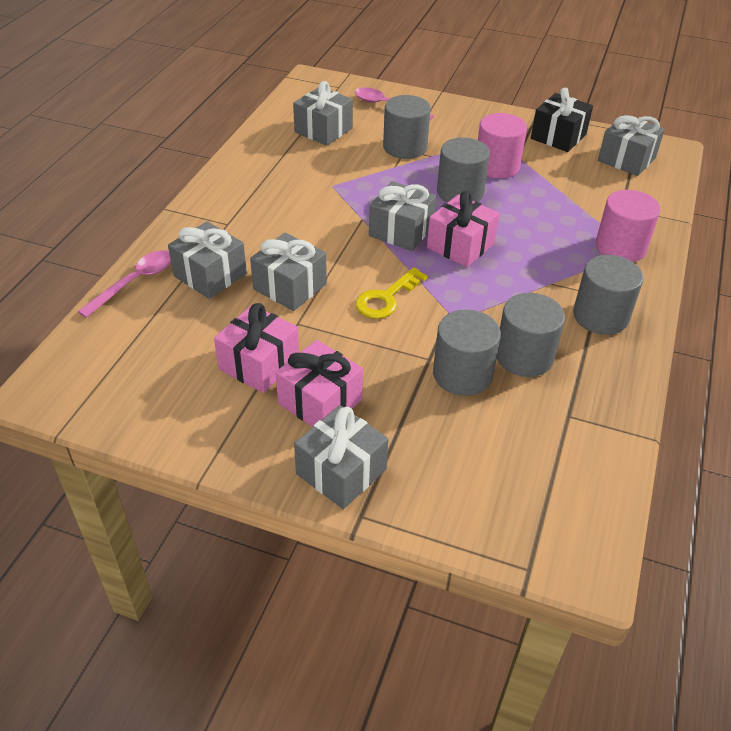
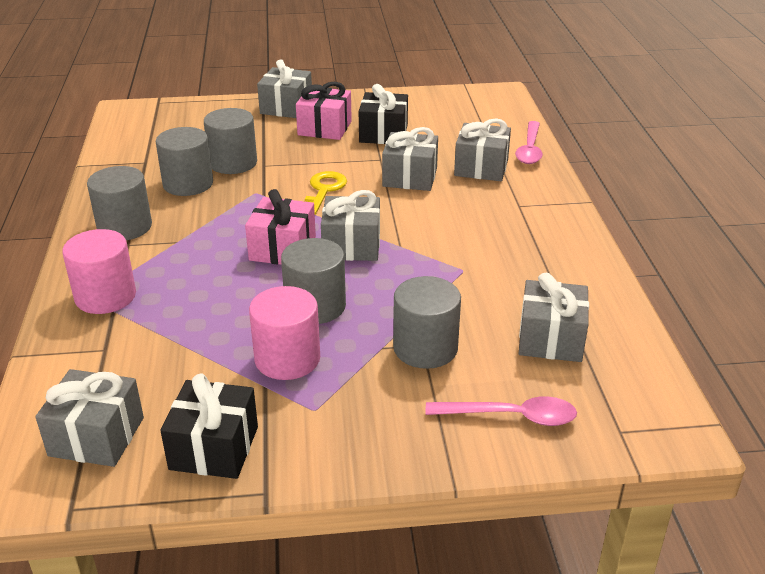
camera: 155 degrees right, 10 degrees down
pink gift [214,303,299,393] -> black gift [359,84,408,144]

